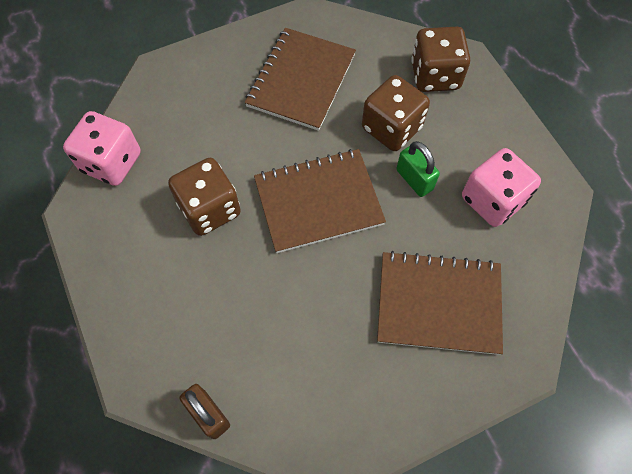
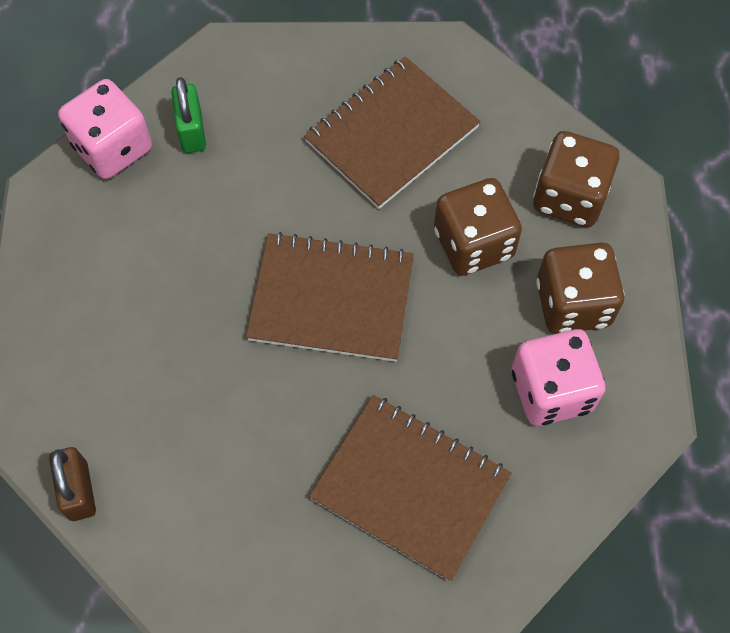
camera: 25 degrees right, 0 degrees up
brown dice [168,158,241,236] -> brown dice moved to [536,243,624,334]
green padlock [396,141,440,197] -> green padlock moved to [171,77,206,153]

